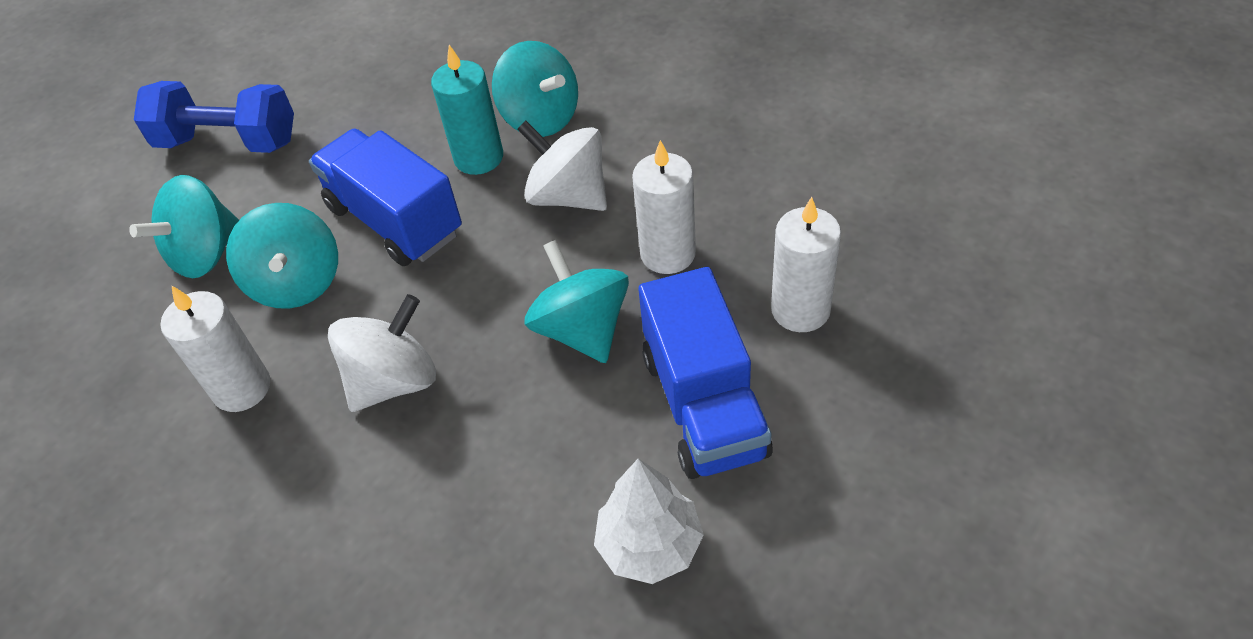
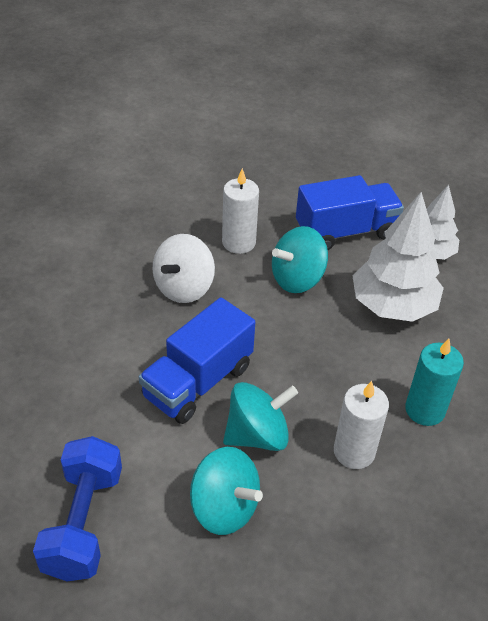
camera: 100 degrees left, 5 degrees down
white spinning top [328,294,436,412] -> none
turquoise candle [431,45,503,175] -> turquoise candle moved to [405,338,464,426]
turquoise spinning top [492,41,578,137] -> none
white candle [771,197,841,332] -> none
none -> white tree [352,192,444,322]

